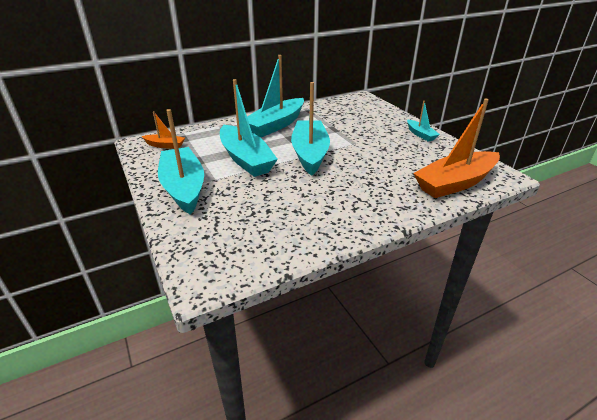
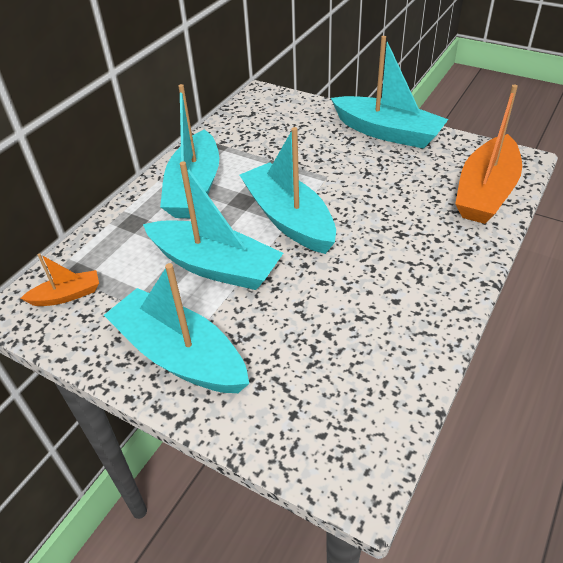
camera: 30 degrees left, 10 degrees up
turquoise boat [407,101,440,142] -> turquoise boat [331,36,448,149], size x2.05

